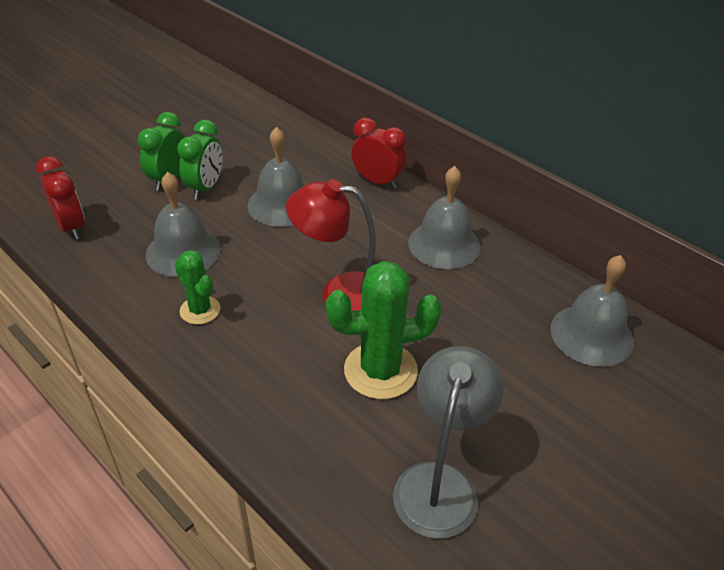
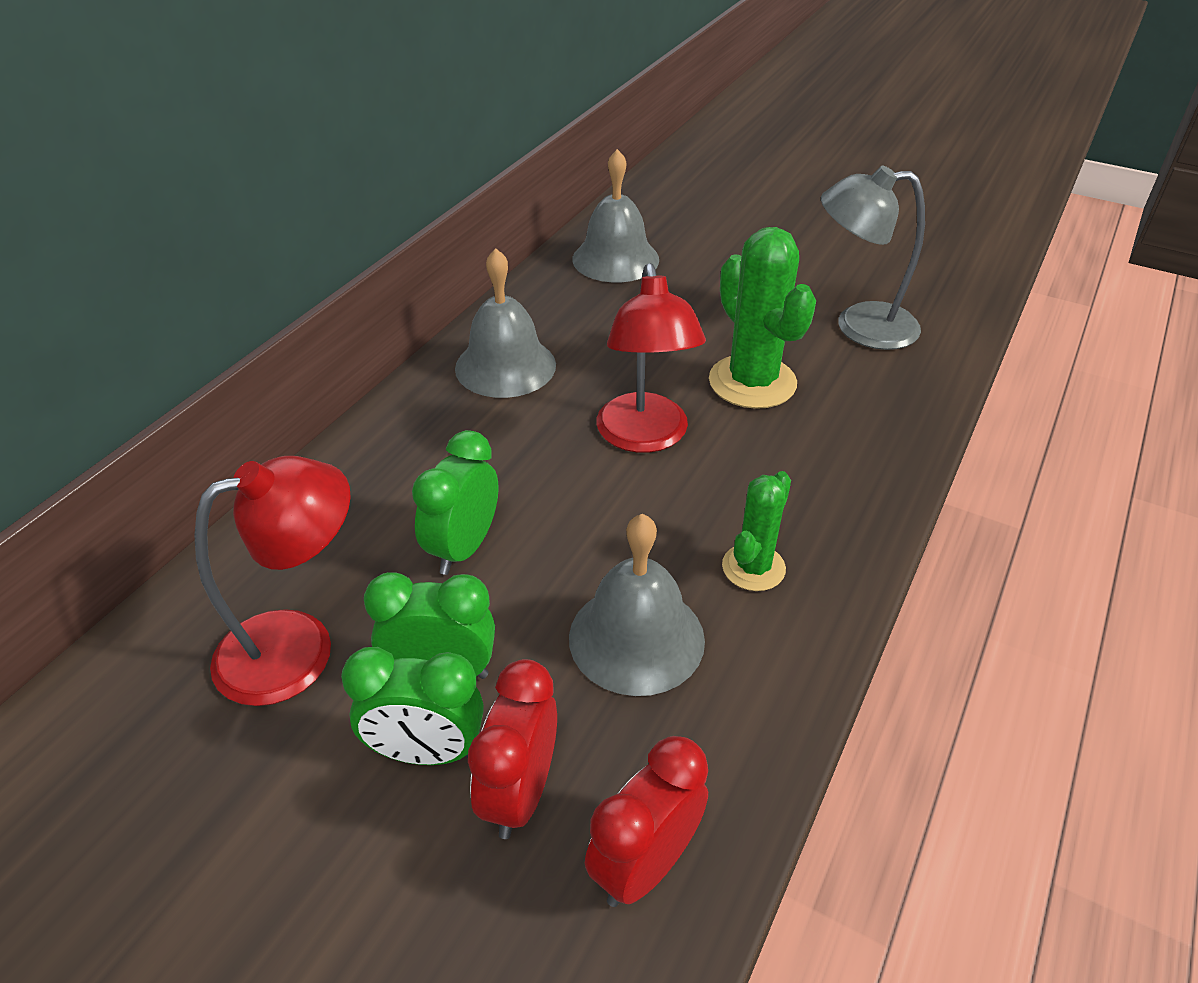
camera: 105 degrees left, 0 degrees up
grey bell [247,127,304,227] -> green clock [412,430,499,575]
red clock [351,118,406,189] -> red clock moved to [468,659,557,839]
none -> red lamp [194,456,351,706]

